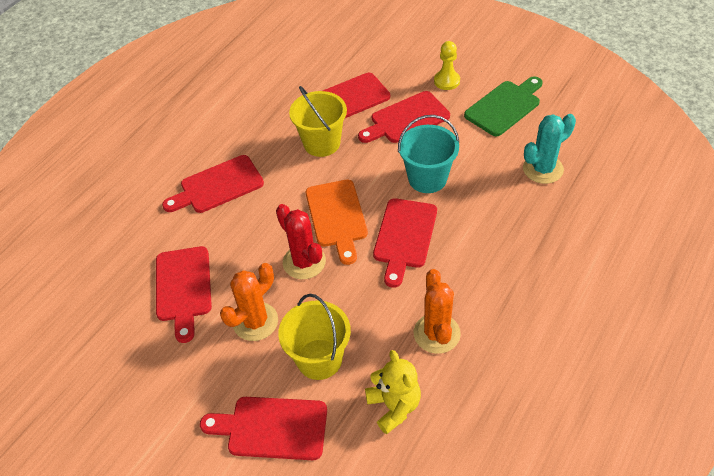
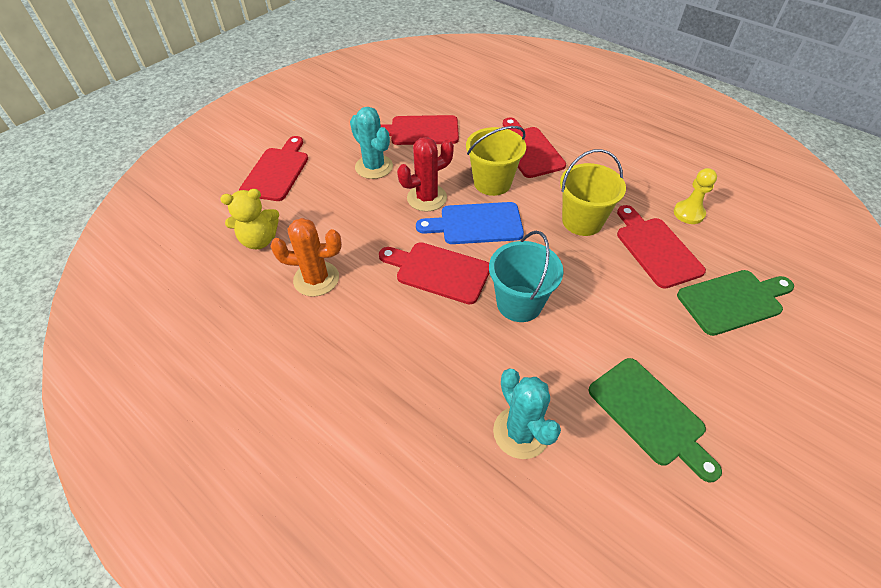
camera: 95 degrees right, 0 degrees up
orange cactus [220,263,278,341] -> turquoise cactus [350,107,393,179]
yellow bucket [278,294,351,380] -> yellow bucket moved to [466,126,526,196]
orange cutting board [306,180,368,265] -> blue cutting board [416,202,524,244]
red cutting board [358,91,450,143] -> none
yellow pawn [434,41,460,90] -> yellow pawn moved to [674,168,717,224]
none -> green cutting board [677,270,794,336]

